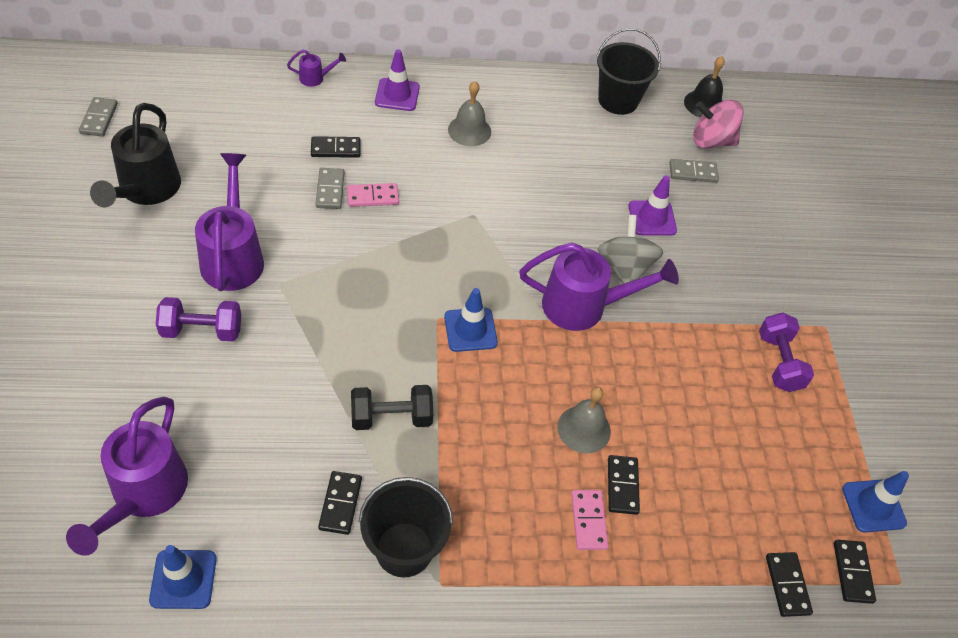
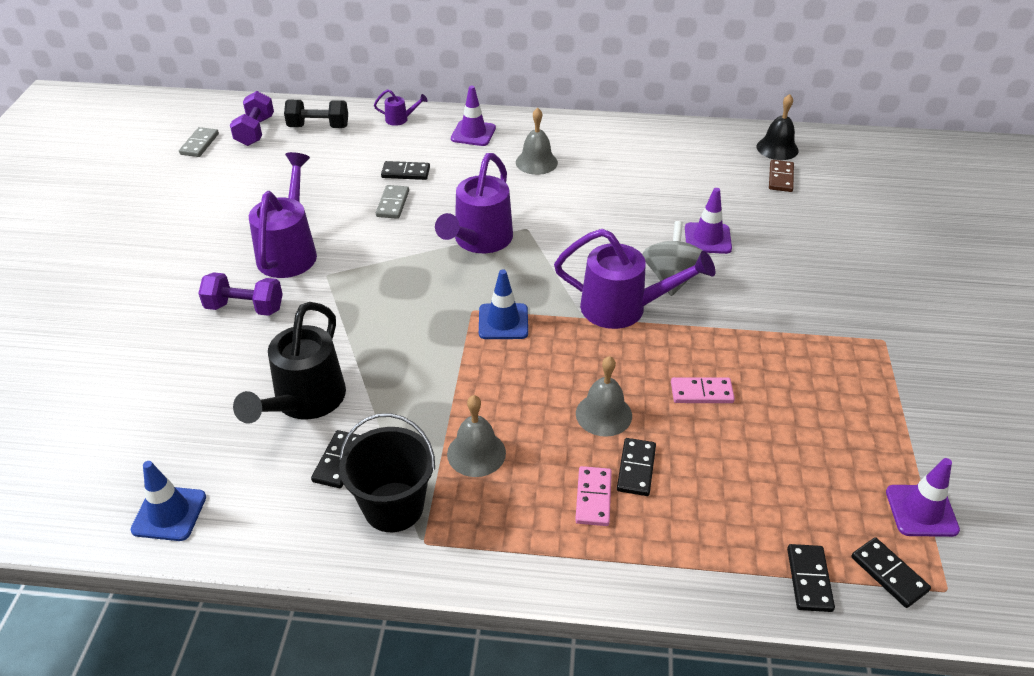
camera: 15 degrees right, 10 degrees down
purple watering can [66,397,188,556] -> purple watering can moved to [435,153,513,253]
black watering can [90,103,181,208] -> black watering can moved to [233,302,346,424]
pink domino [347,183,399,207] -> pink domino moved to [671,377,735,403]
black dumbbell [351,385,433,430] -> black dumbbell moved to [284,100,348,128]
black bucket [596,28,661,115] -> none
grey domino [669,159,719,183] -> none
pink spinning top [693,100,744,148] -> brown domino [769,160,794,192]
purple dumbbell [759,312,814,392] -> purple dumbbell moved to [230,91,274,146]
black domino [834,540,876,604] -> black domino turned 45 degrees counterclockwise [851,537,931,608]
blue traffic cone [842,471,909,533] -> purple traffic cone [886,458,960,537]
none -> grey bell [447,395,506,477]

